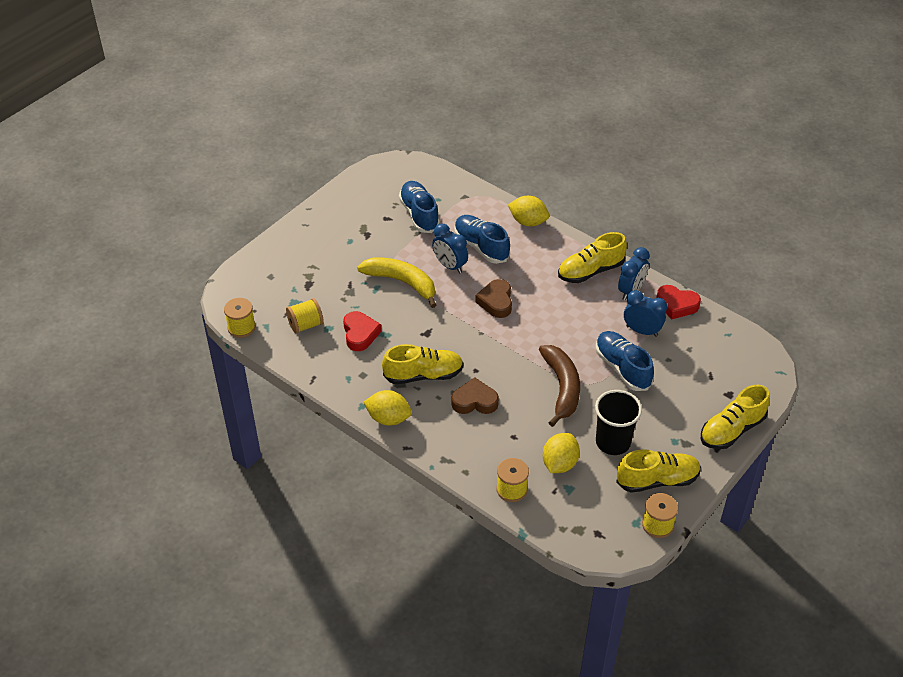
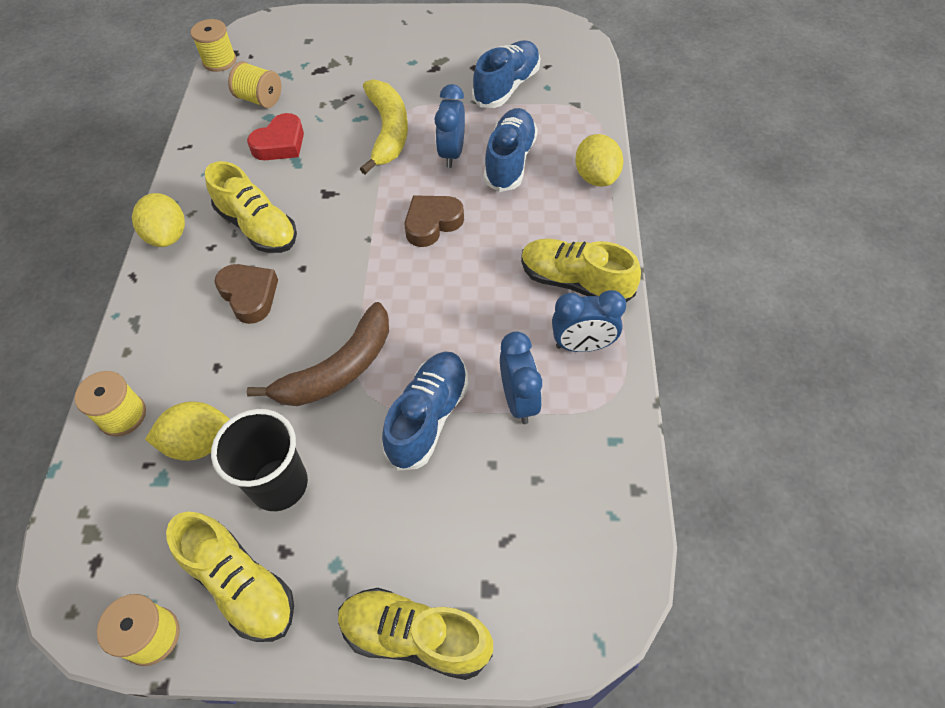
camera: 55 degrees right, 10 degrees up
red heart [656,285,701,320] -> none

